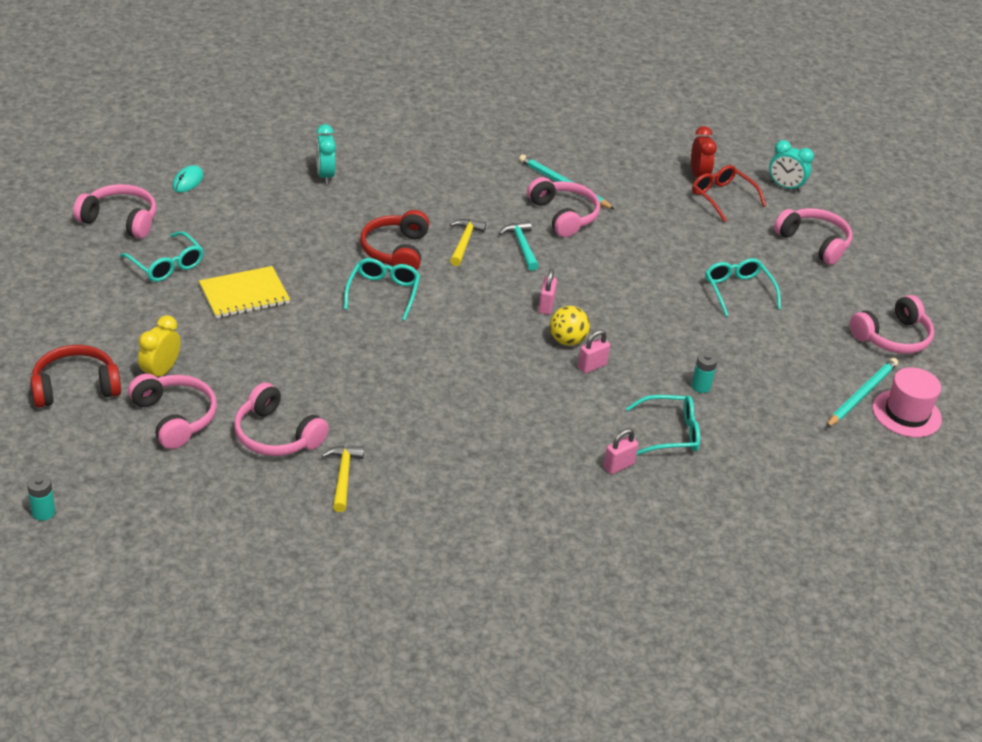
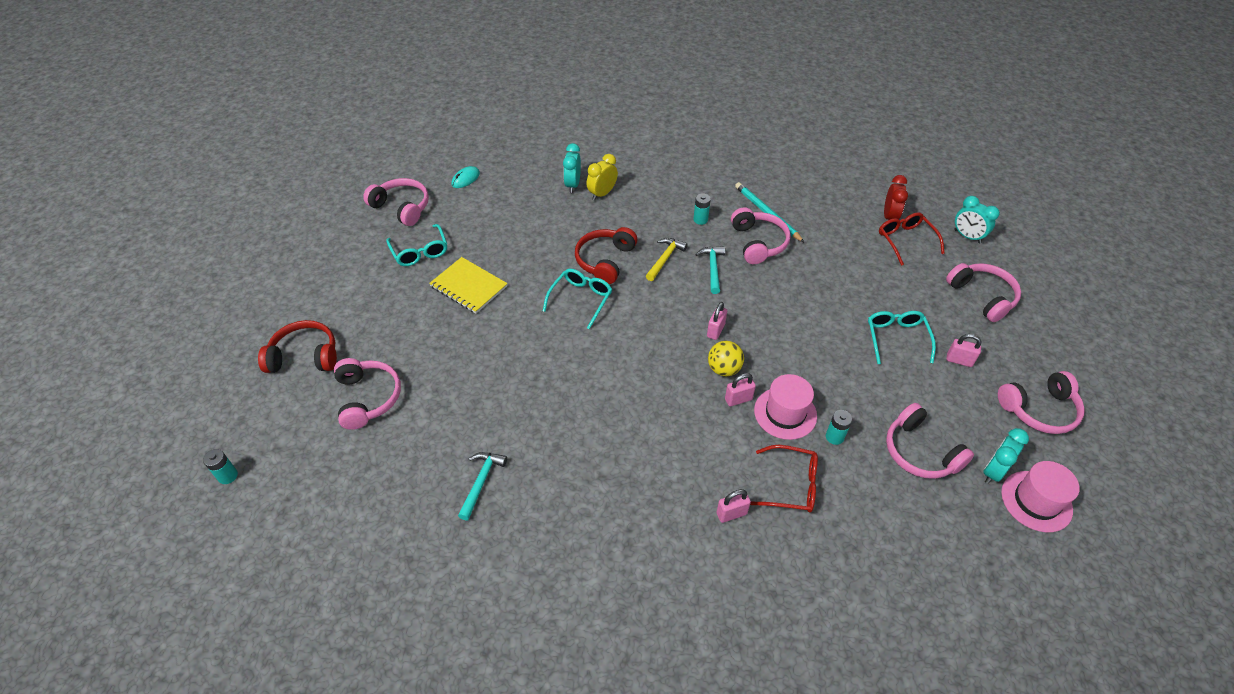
camera: 20 degrees right, 10 degrees up
yellow clock [138,315,181,377] -> yellow clock moved to [586,154,618,200]
yellow notebook [199,266,290,318] -> yellow notebook turned 45 degrees clockwise [429,257,508,313]
pink headphones [234,382,329,456] -> pink headphones moved to [886,403,974,479]
yellow hammer [321,446,364,512] -> turquoise hammer [458,452,507,521]
turquoise glasses [626,395,700,456] -> red glasses [750,445,818,513]
turquoise pencil [826,358,898,428] -> turquoise clock [983,428,1029,484]
none -> turquoise battery [693,193,711,225]
none -> pink hat [754,374,817,440]
none -> pink padlock [946,334,982,367]

